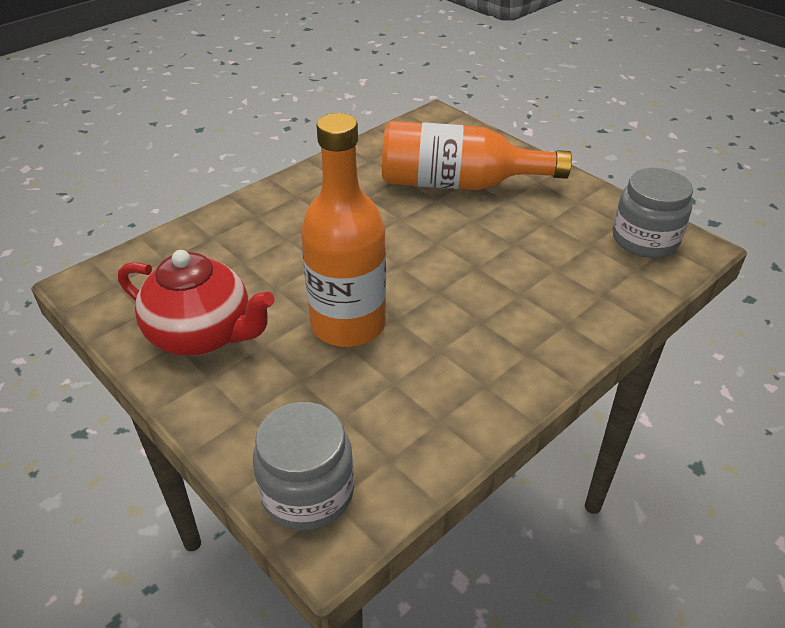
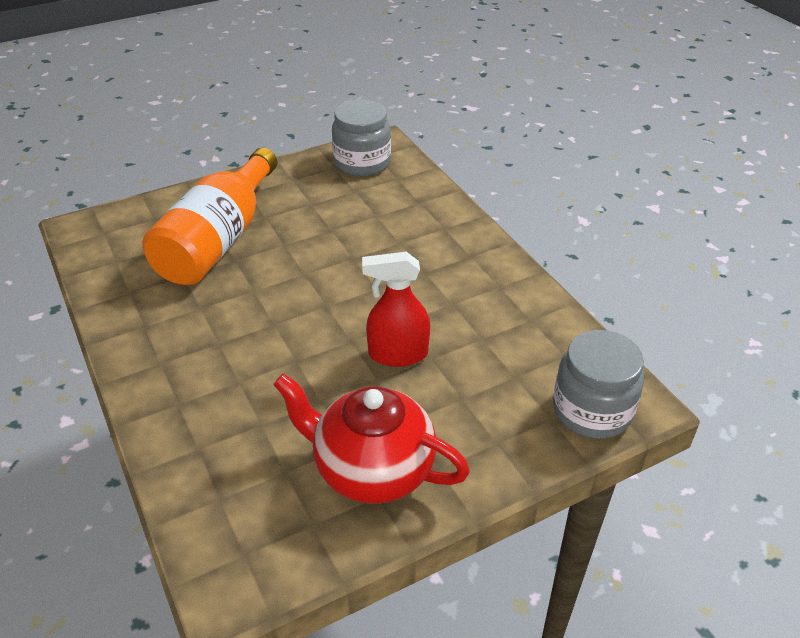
camera: 75 degrees left, 0 degrees up
red teapot [118,250,275,356] -> red teapot turned 105 degrees counterclockwise [273,373,470,504]
orange bottle [301,113,386,347] -> red spray bottle [362,252,430,367]

